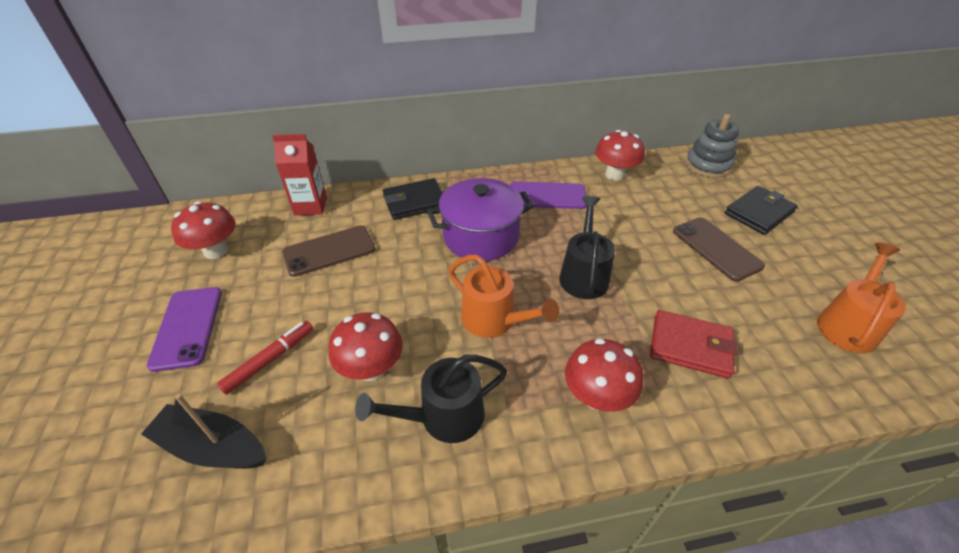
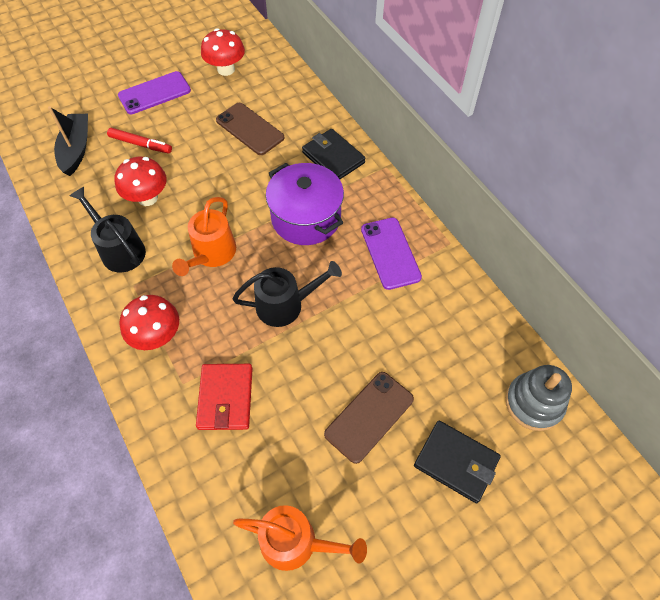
camera: 70 degrees right, 15 degrees up
red carton [272,134,327,216] -> none
red mushroom [595,130,645,180] -> none

